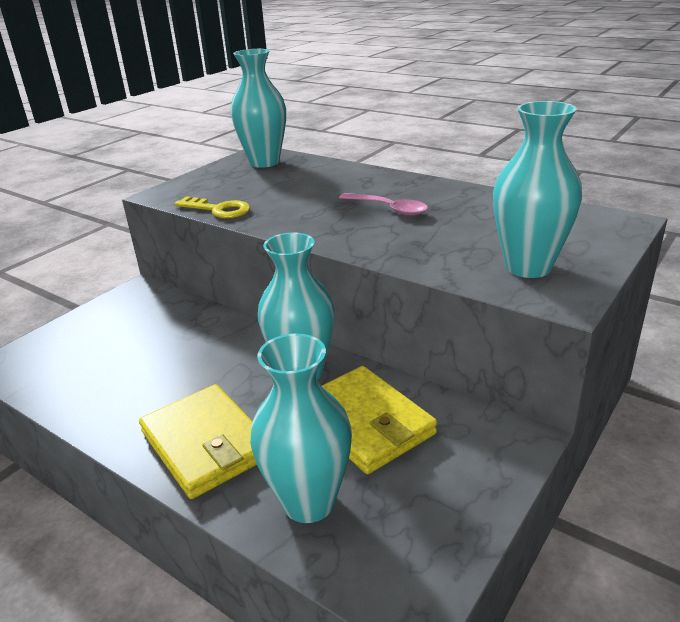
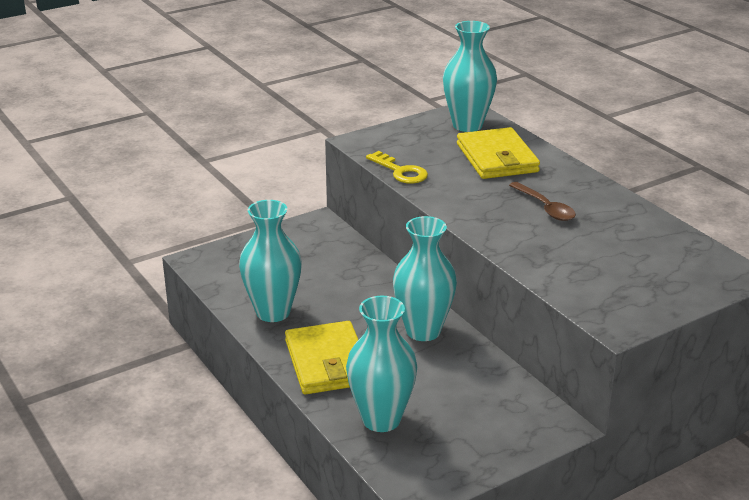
camera: 20 degrees right, 0 degrees up
yellow wallet [322,366,437,474] -> yellow wallet moved to [457,127,540,179]
pink spoon [339,193,428,216] -> brown spoon [509,182,576,221]
turquoise vase [493,101,582,278] -> turquoise vase moved to [239,200,302,322]

